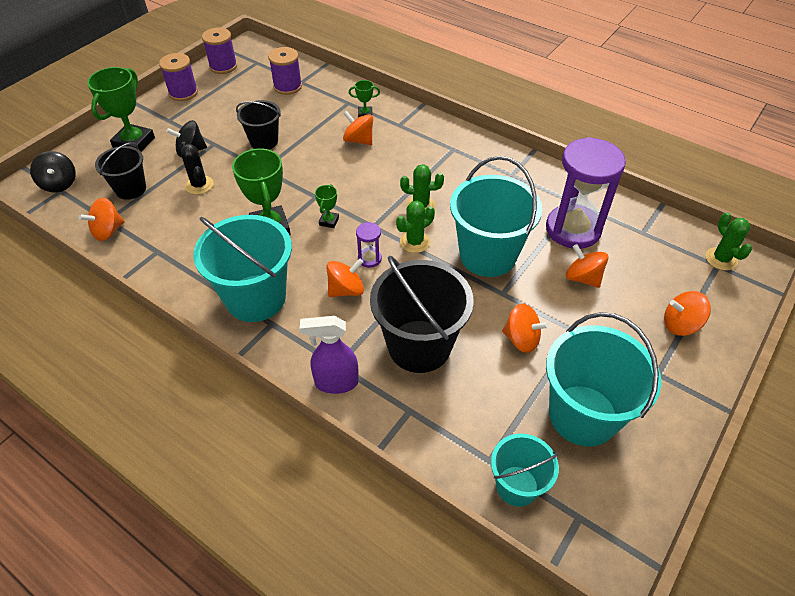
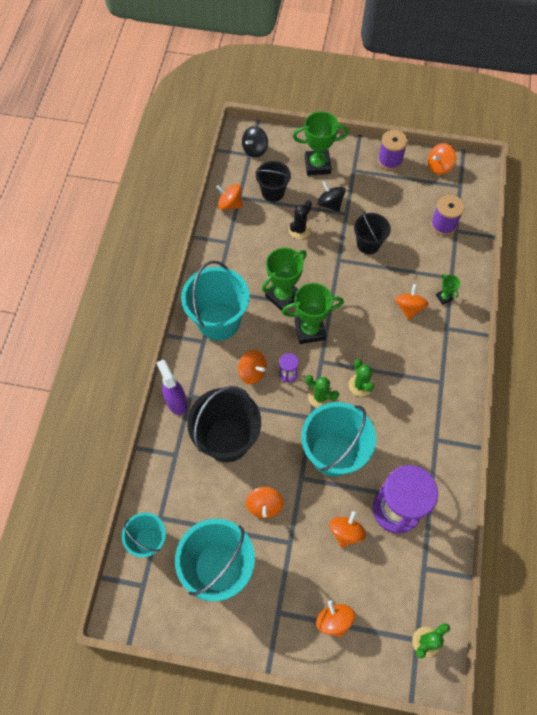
camera: 65 degrees right, 15 degrees up
purple spool [202,28,237,74] -> orange spinning top [428,143,456,175]
green trophy [315,184,339,228] -> green trophy [282,283,344,344], size x2.08

